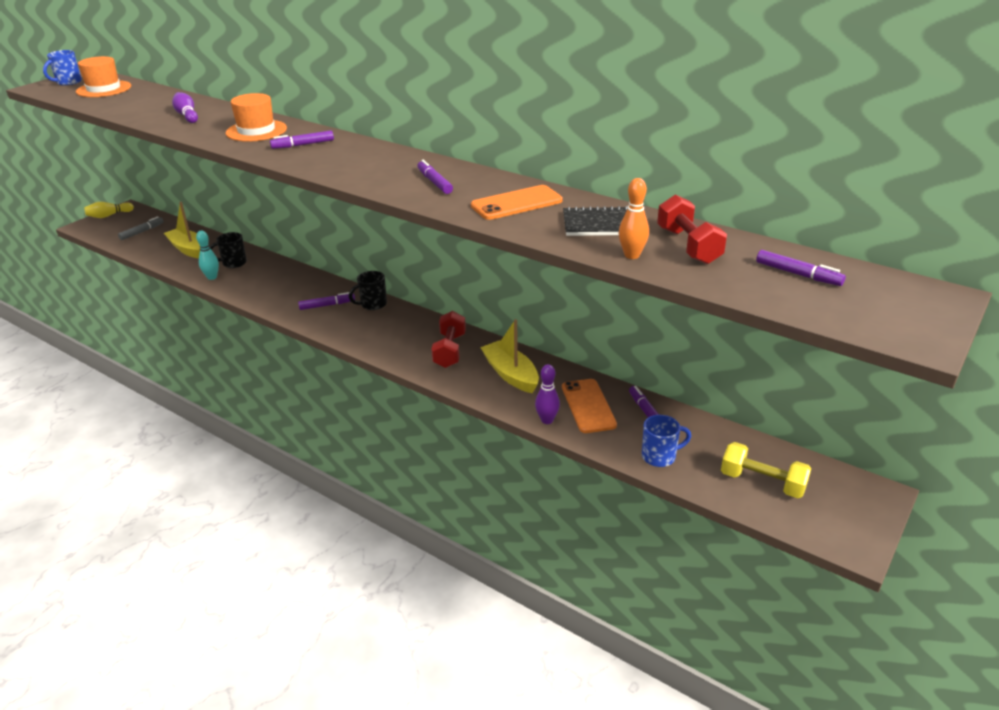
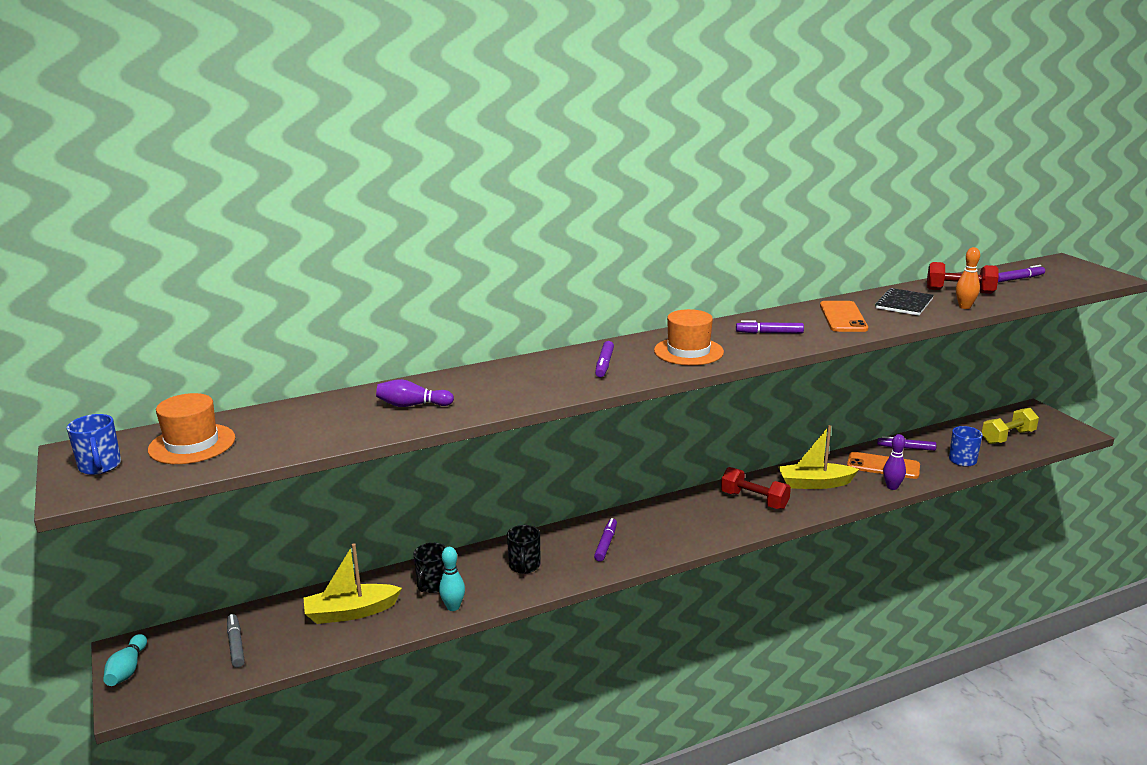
camera: 60 degrees left, 10 degrees down
yellow bowling pin [84,202,134,218] -> turquoise bowling pin [103,634,147,686]
orange hat [226,93,287,142] -> orange hat moved to [654,309,724,365]
black mug [349,271,387,310] -> black mug moved to [507,525,540,574]

